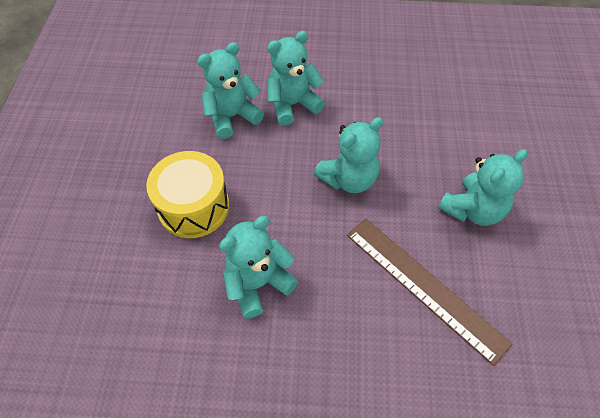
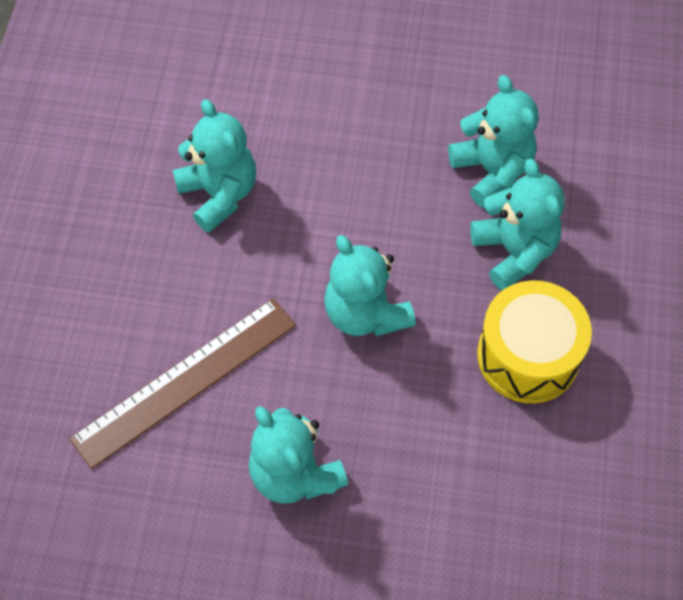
camera: 95 degrees right, 5 degrees up
yellow drum [146,151,229,238] -> yellow drum moved to [477,280,592,403]

